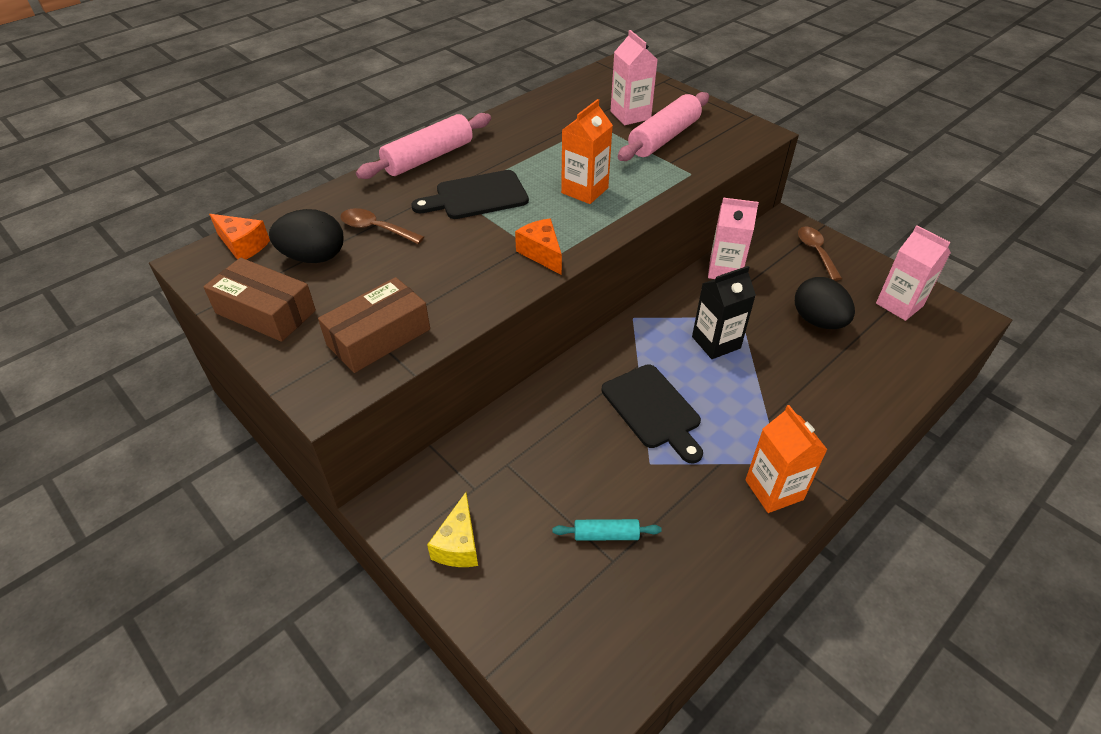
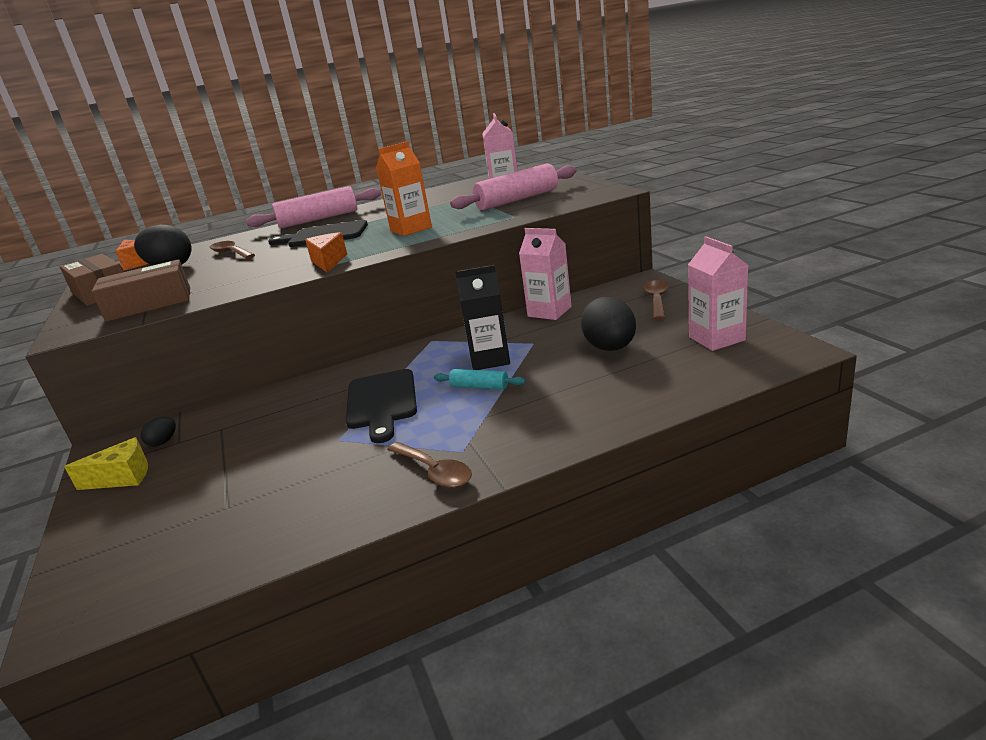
camera: 25 degrees right, 20 degrees down
yellow cheese [427,492,478,567] -> yellow cheese turned 135 degrees counterclockwise [64,437,148,490]
turquoise rolling pin [553,519,662,541] -> turquoise rolling pin moved to [434,369,526,390]
orange carton [745,405,828,513] -> brown spoon [387,442,472,488]
none -> black egg [141,417,176,447]

